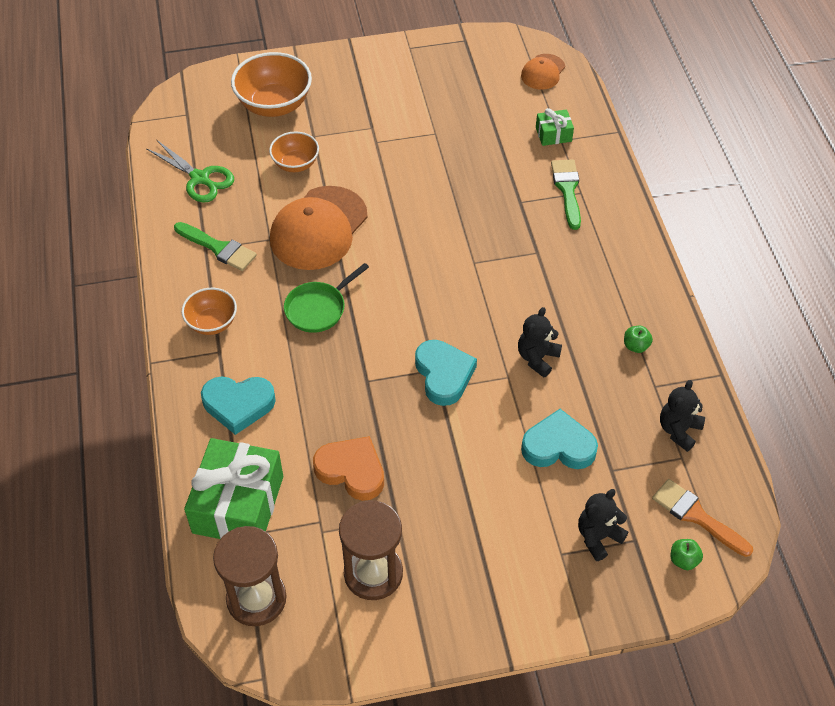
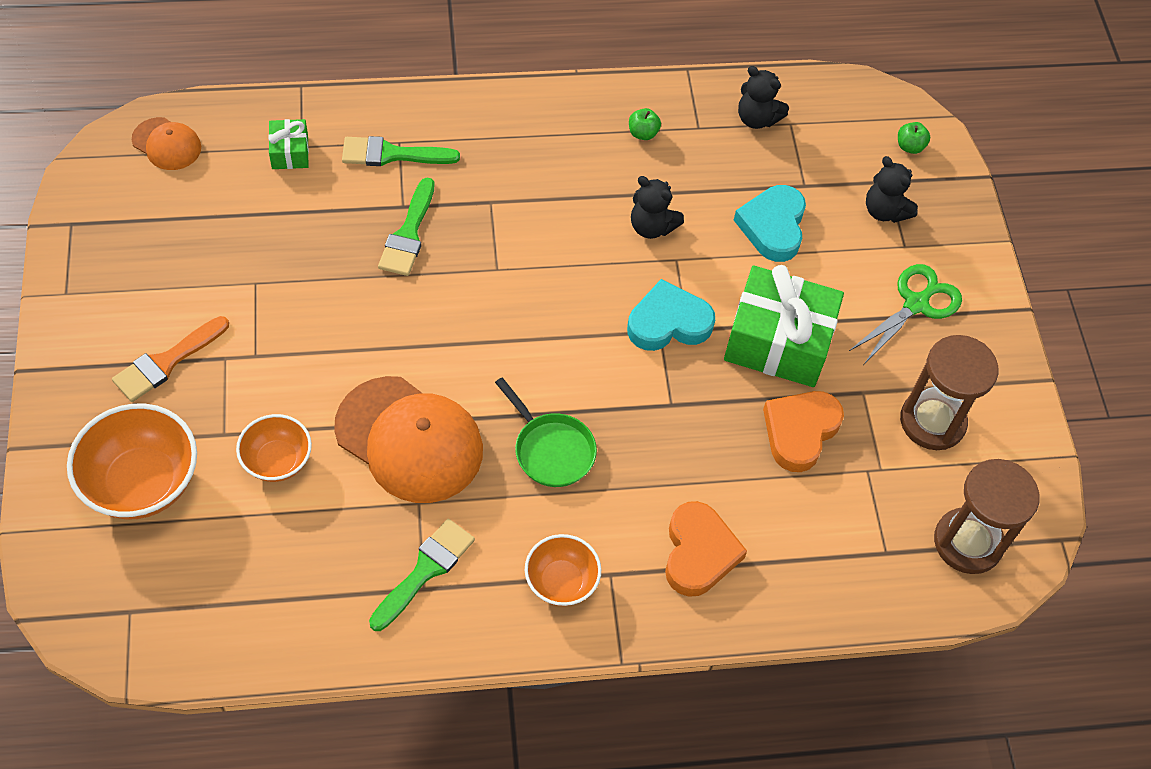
camera: 90 degrees left, 5 degrees up
green scissors [146,140,234,202] -> green scissors moved to [848,264,962,364]
green gift [184,438,283,539] -> green gift moved to [724,265,844,387]
turquoise heart [201,376,276,435] -> orange heart [665,501,747,597]
orange brush [652,479,753,557] -> orange brush moved to [112,316,229,402]
none -> green brush [378,178,434,276]

